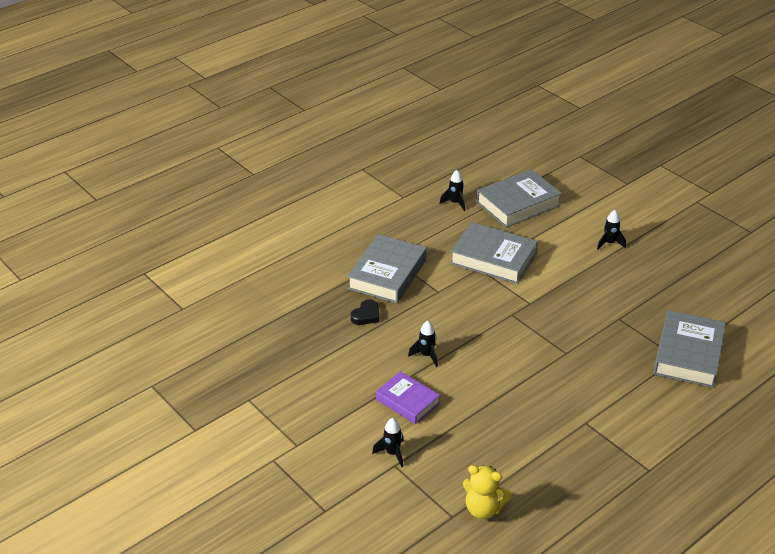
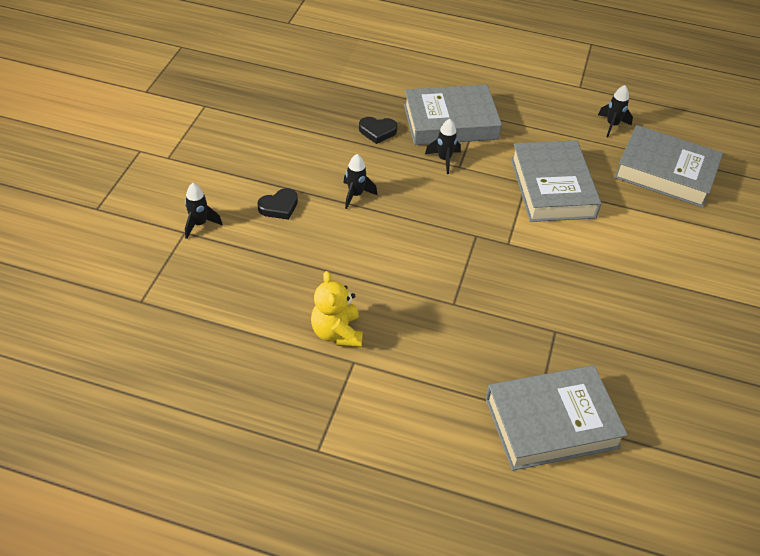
camera: 55 degrees right, 10 degrees up
purple book [376,371,440,424] -> black heart [257,188,298,220]
yellow teddy bear [463,465,511,519] -> yellow teddy bear moved to [311,271,363,347]
black rocket [597,210,626,250] -> black rocket moved to [425,119,461,174]

